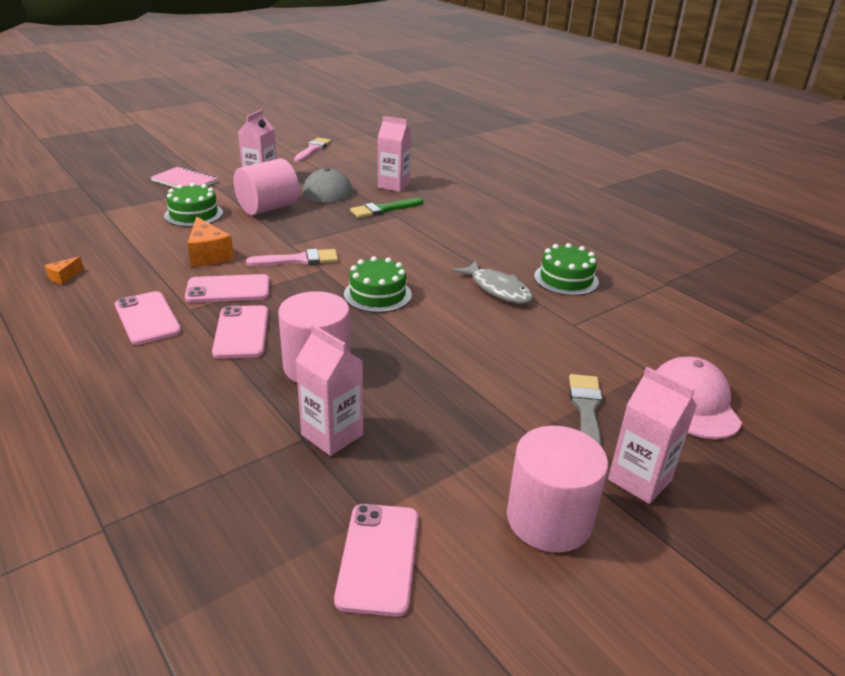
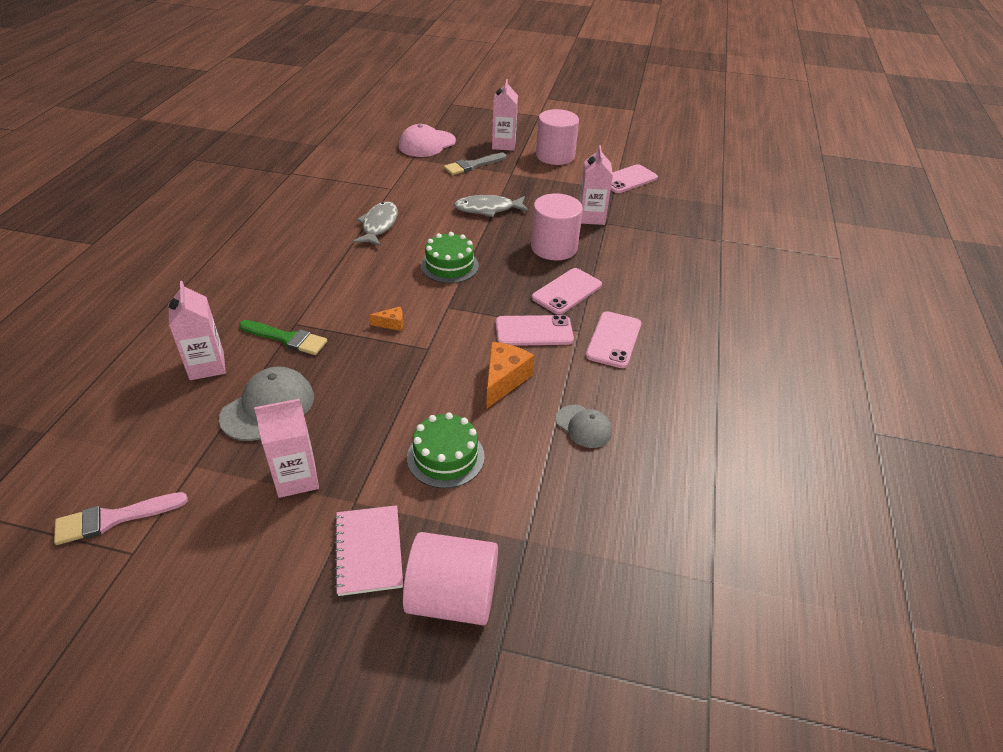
camera: 130 degrees left, 10 degrees up
orange cheese [45,256,84,285] -> orange cheese moved to [369,307,403,331]
pink phone [185,274,270,303] -> pink phone turned 45 degrees counterclockwise [496,315,574,346]
pink cylinder [233,158,299,215] -> pink cylinder moved to [403,532,498,625]
pink brush [246,249,338,266] -> none
green cake [534,243,599,296] -> none
none -> grey fish [454,195,529,217]
none -> grey cap [556,405,612,448]

